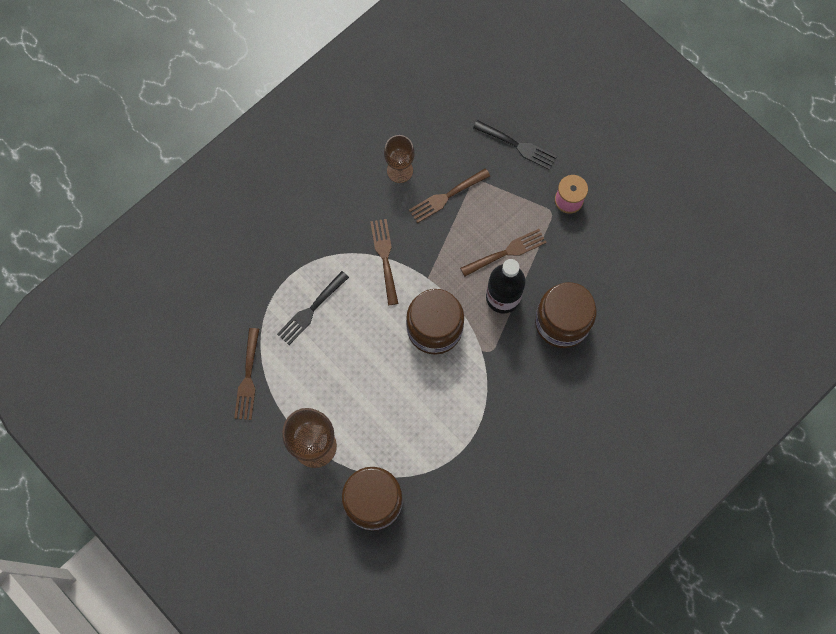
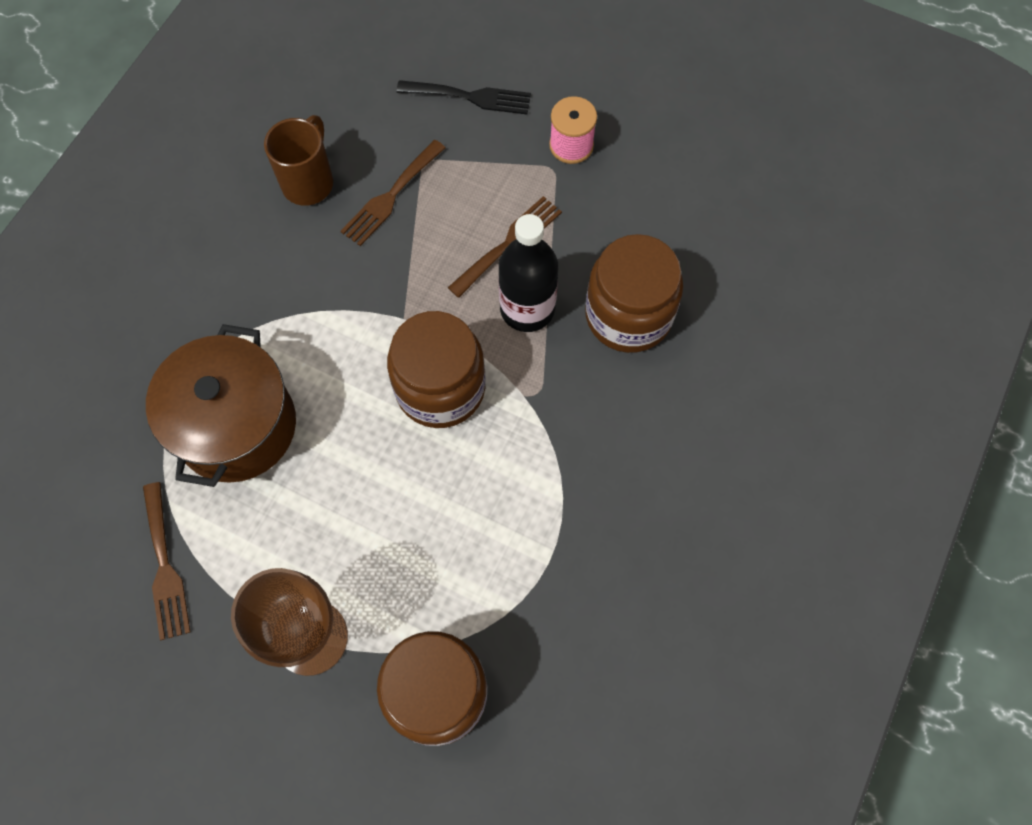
camera: 20 degrees left, 5 degrees down
black fork [277,271,349,345] -> brown pot [146,324,296,487]
brown fork [370,219,398,305] -> none
brown goblet [384,135,415,183] -> brown mug [264,115,333,206]

